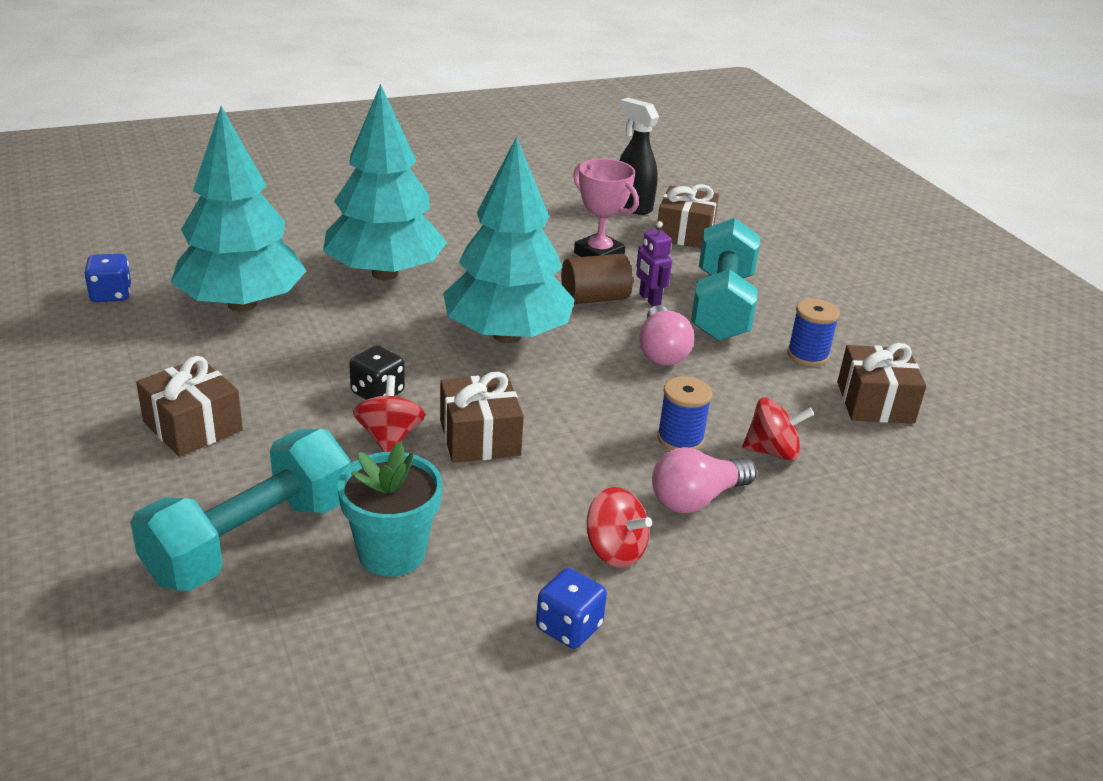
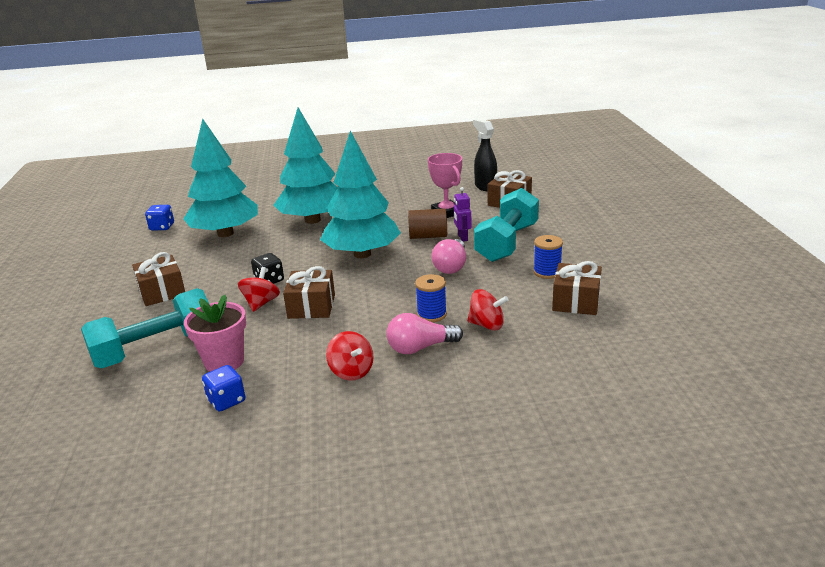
camera: 20 degrees right, 5 degrees down
turquoise flower pot [337,442,442,577] -> pink flower pot [184,295,246,372]
blue dice [536,568,607,649] -> blue dice moved to [202,365,245,412]

